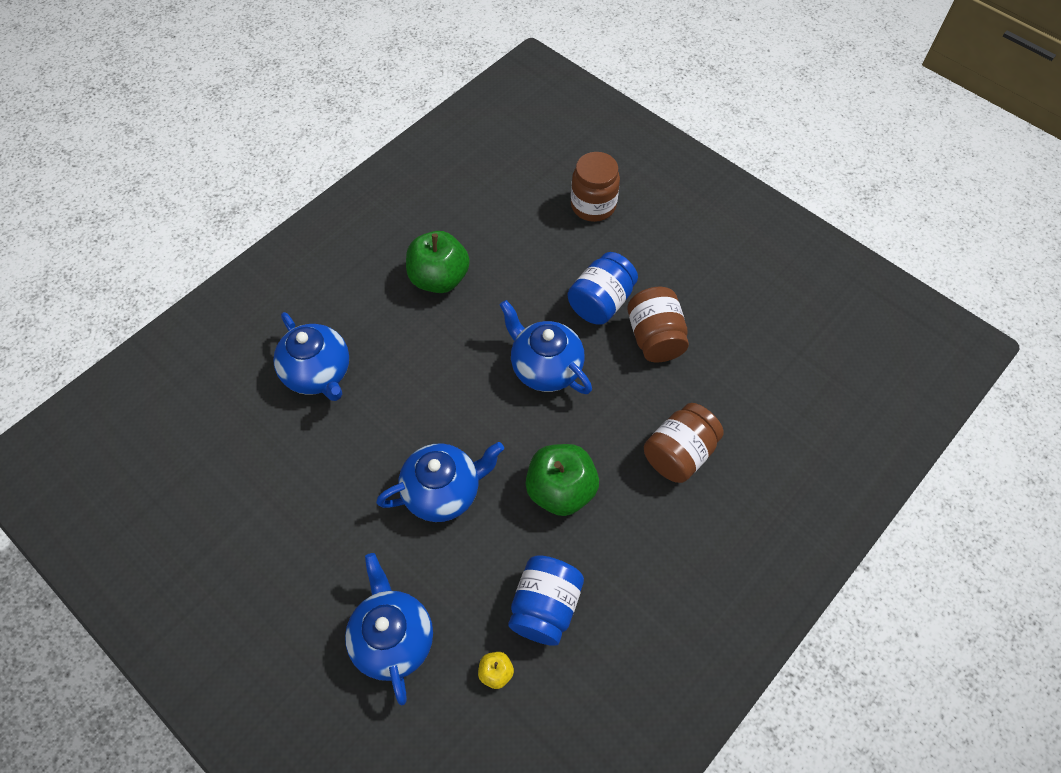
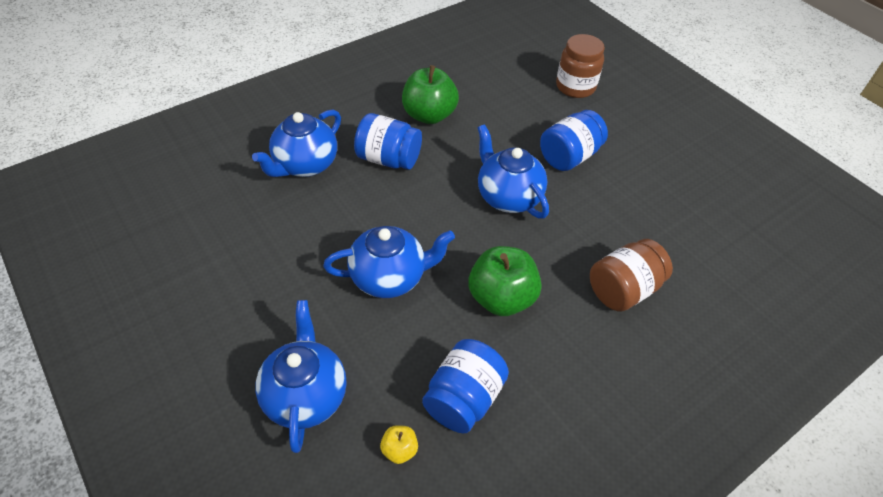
camera: 10 degrees right, 10 degrees down
blue teapot [273,312,349,401] -> blue teapot turned 60 degrees clockwise [252,109,341,177]
brown jar [627,287,689,362] -> none
none -> blue jar [354,113,422,170]

